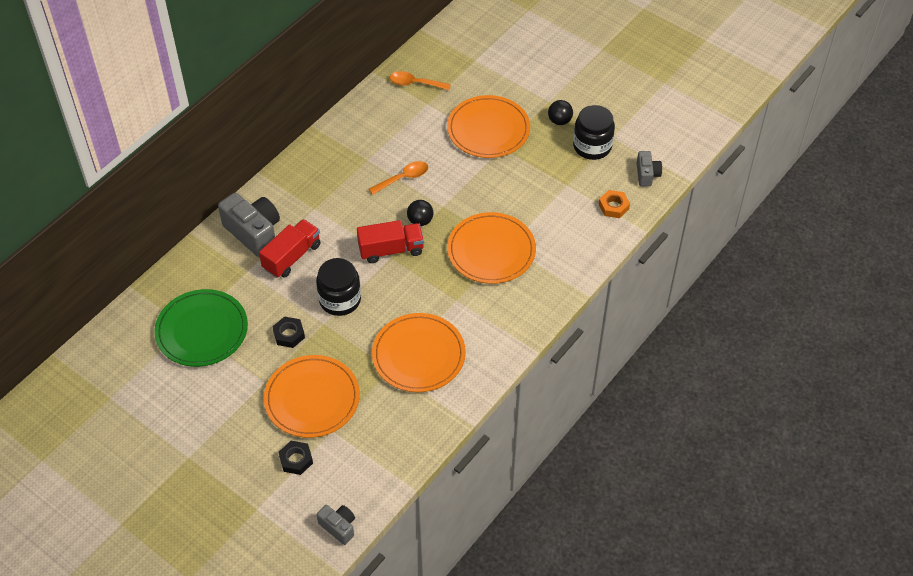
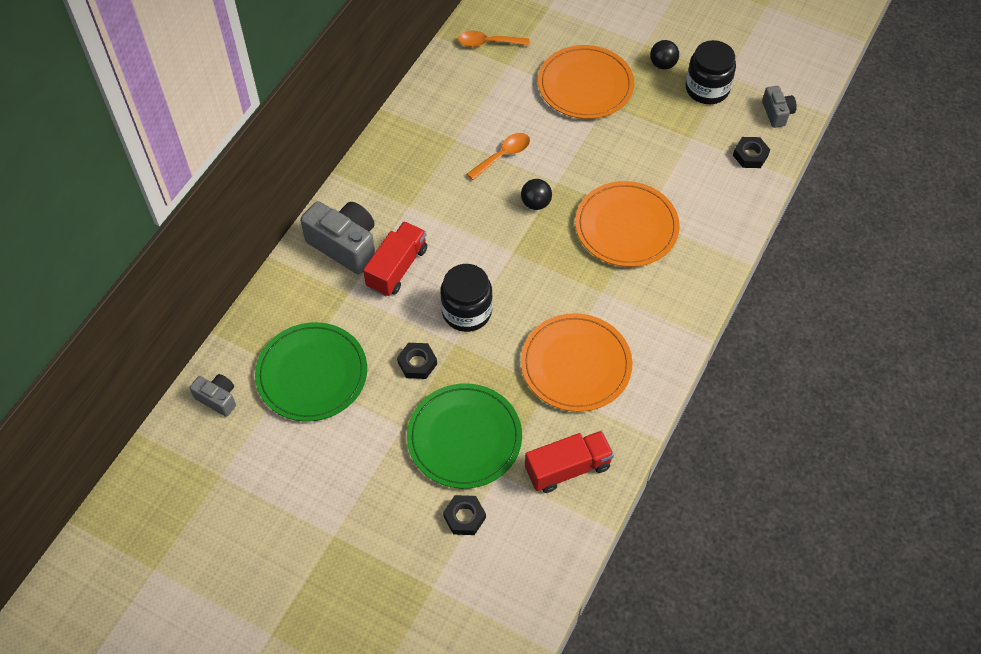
camera: 10 degrees left, 5 degrees up
orange plate [264,355,360,438] -> green plate [407,383,522,489]
grey camera [317,505,355,545] -> grey camera moved to [190,374,236,417]
red truck [357,220,424,263] -> red truck moved to [525,431,614,493]
orange nut [599,190,630,218] -> black nut [733,137,770,168]

